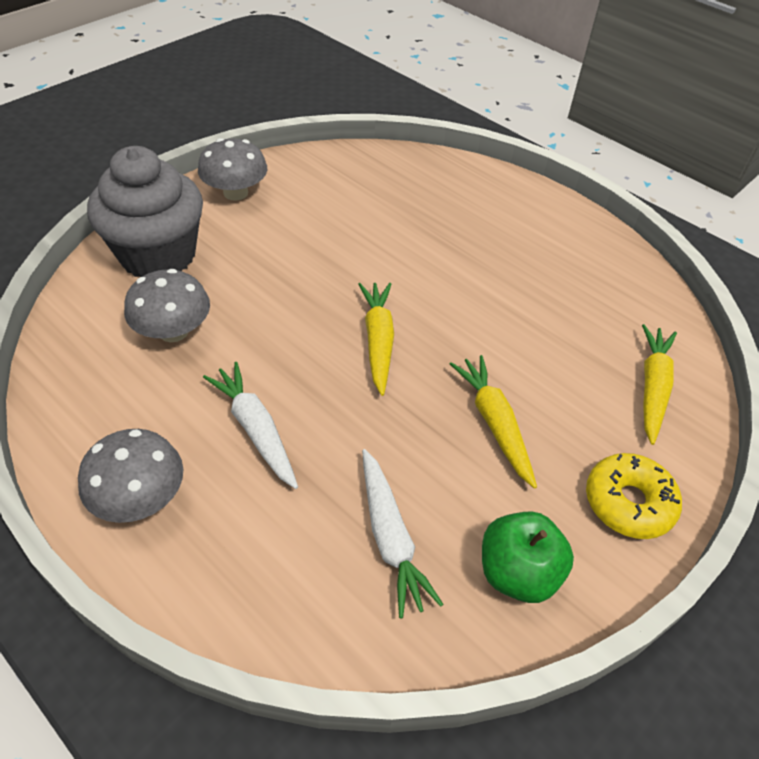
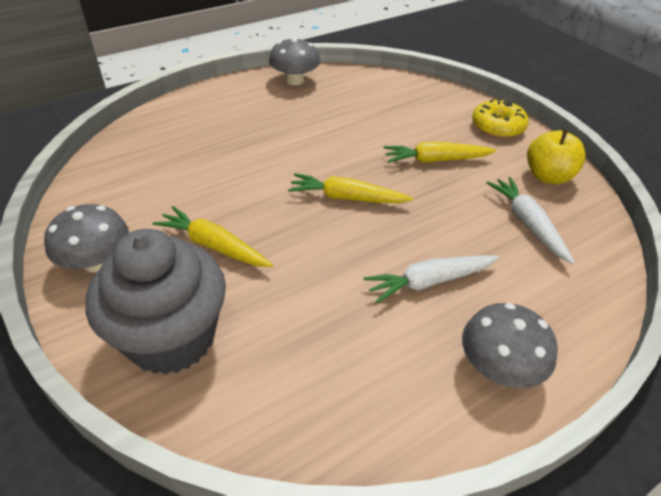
camera: 75 degrees left, 5 degrees down
grey mushroom [124,269,210,342] -> grey mushroom moved to [269,37,320,85]
white carrot [362,449,443,618] -> white carrot turned 105 degrees counterclockwise [486,177,575,264]
green apple [482,511,574,603] -> yellow apple [527,129,586,184]
yellow carrot [642,324,677,445] -> yellow carrot moved to [153,206,273,267]

